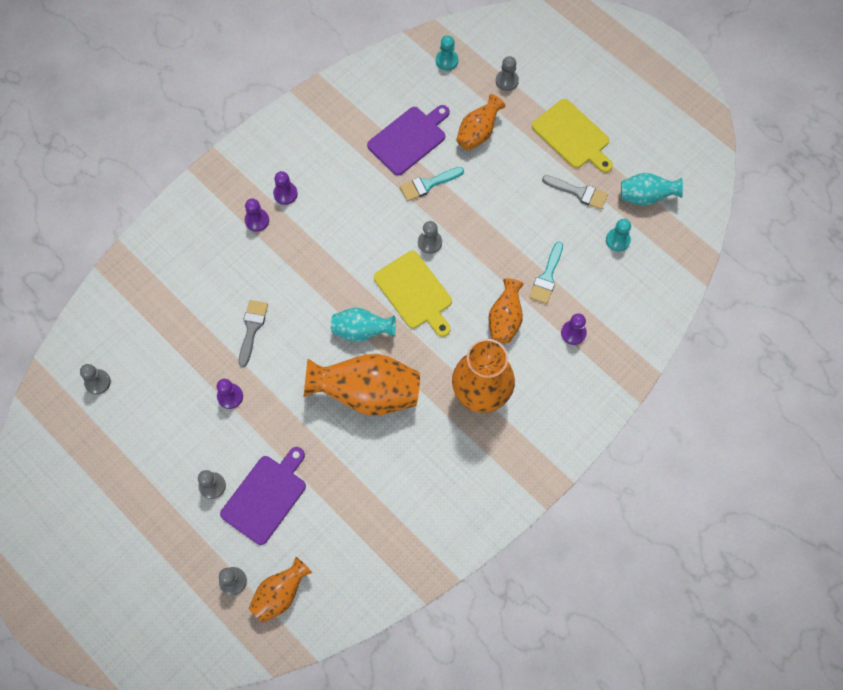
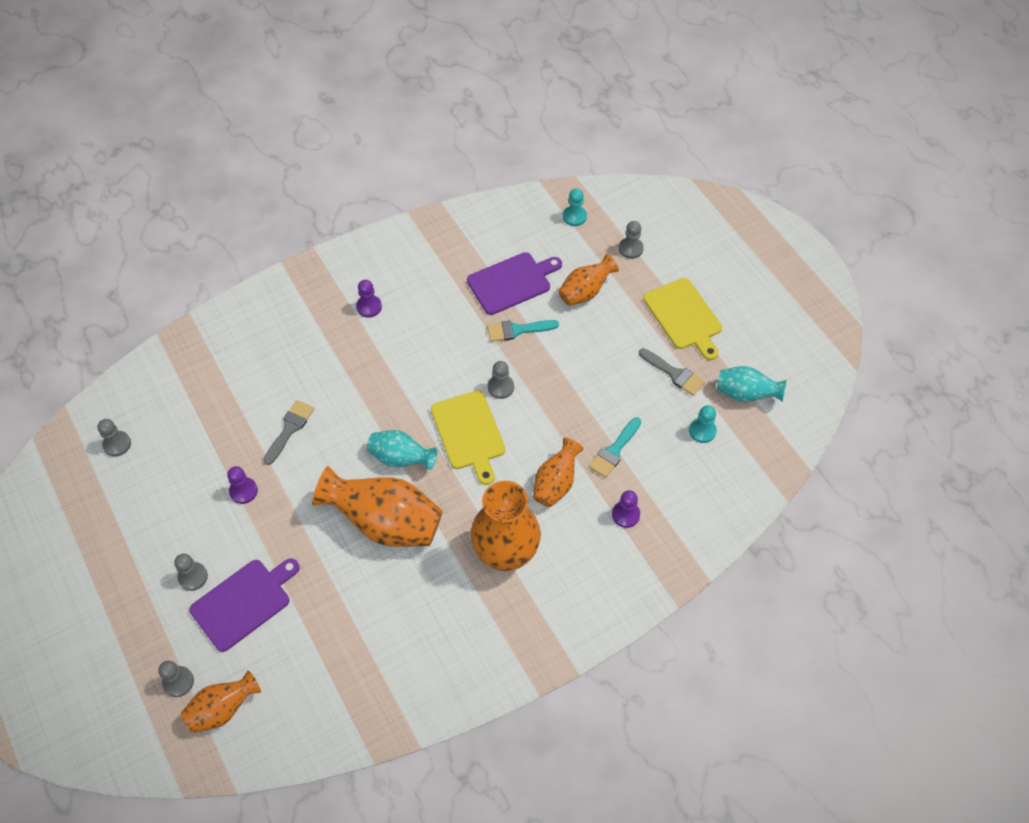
camera: 15 degrees right, 10 degrees down
purple pawn [245,198,269,232] -> none

